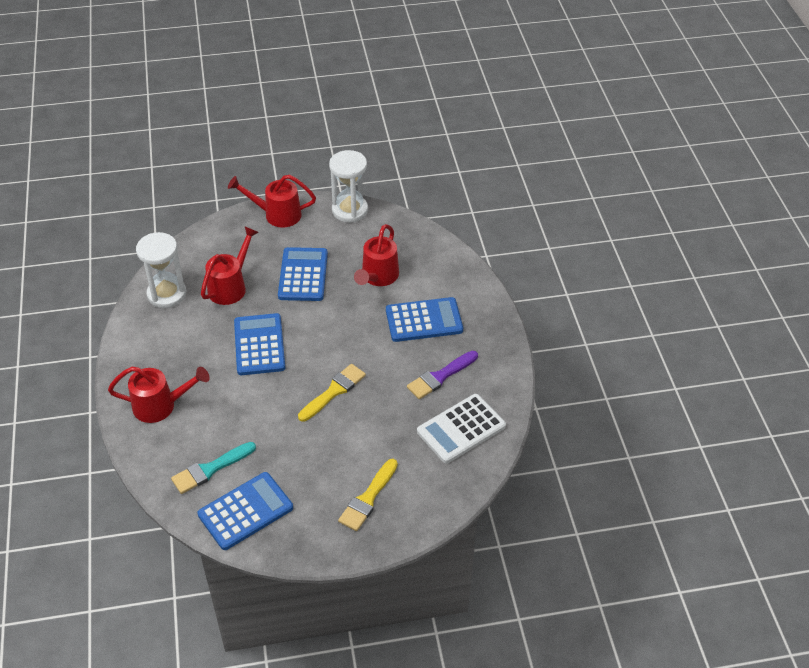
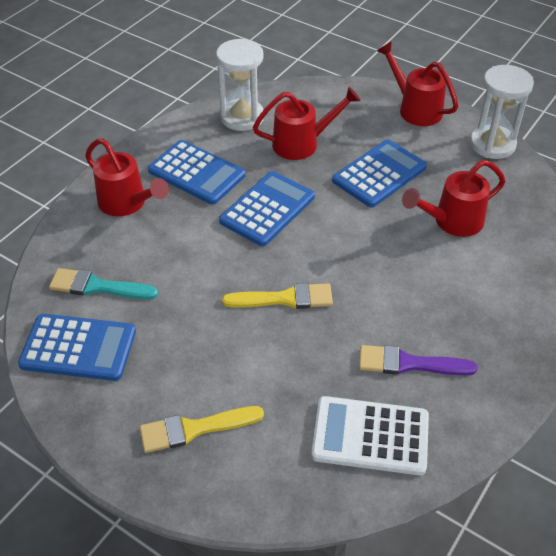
camera: 45 degrees right, 0 degrees up
blue calculator [386,297,463,342] -> blue calculator moved to [148,140,246,205]

